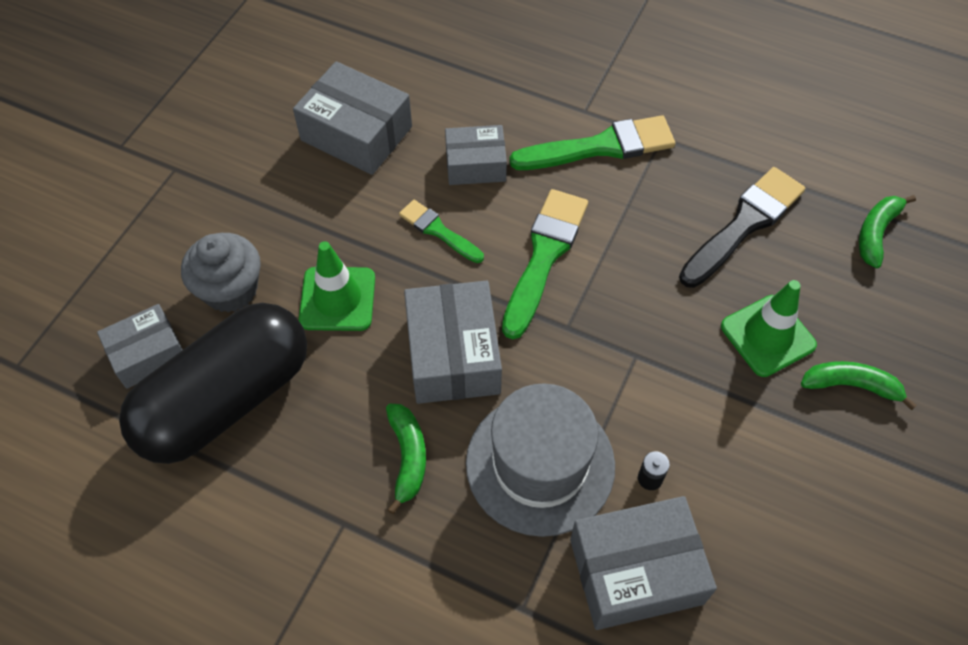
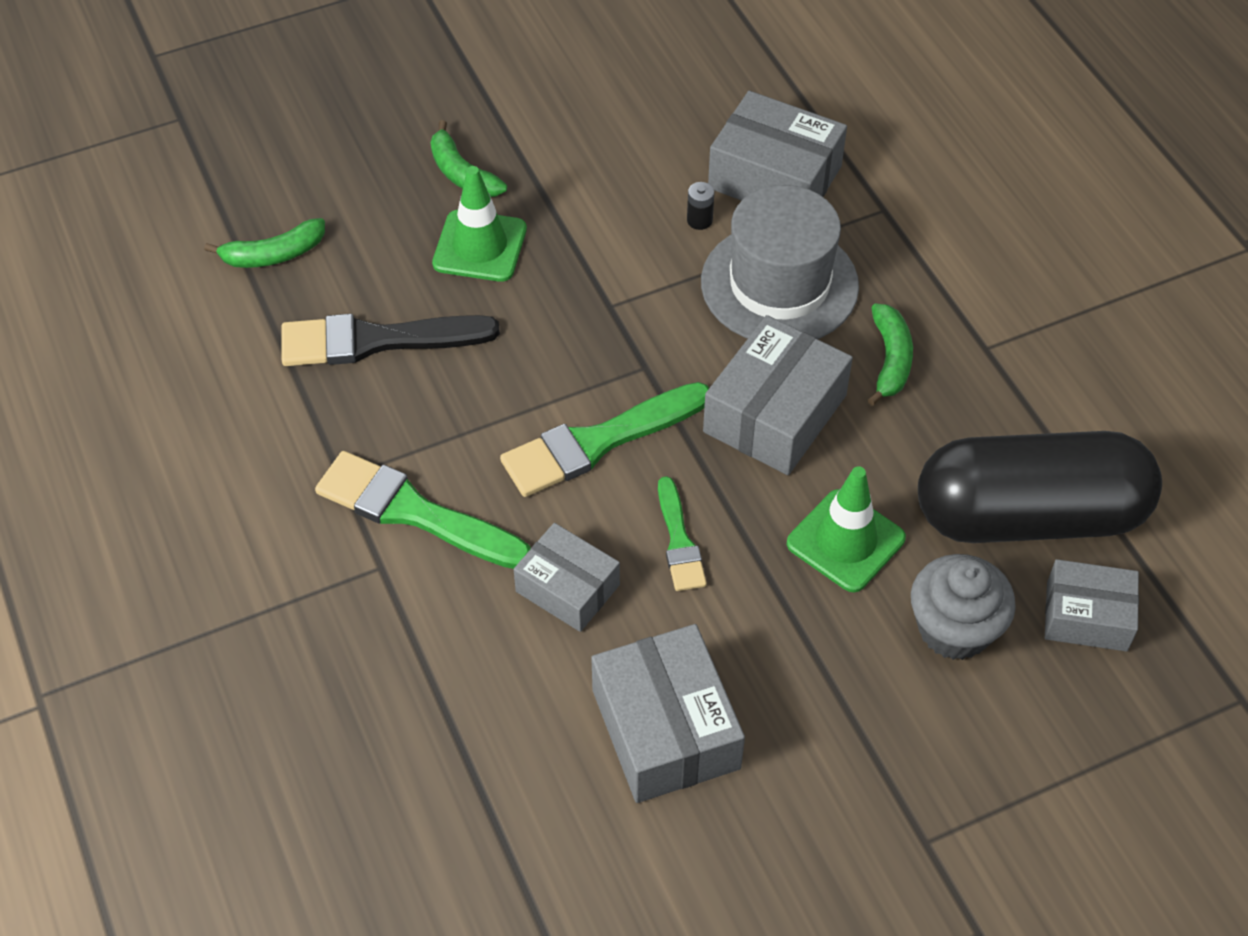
camera: 140 degrees left, 5 degrees down
green banana [386,404,426,514] -> green banana turned 150 degrees clockwise [868,304,913,406]

